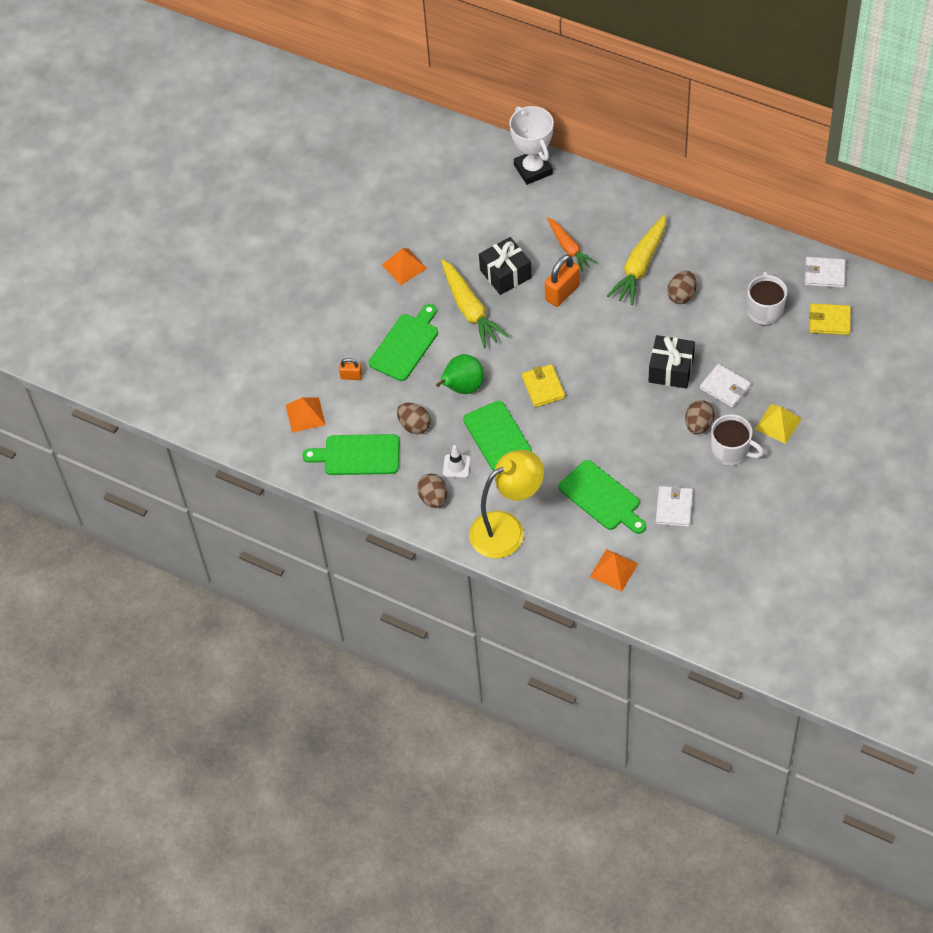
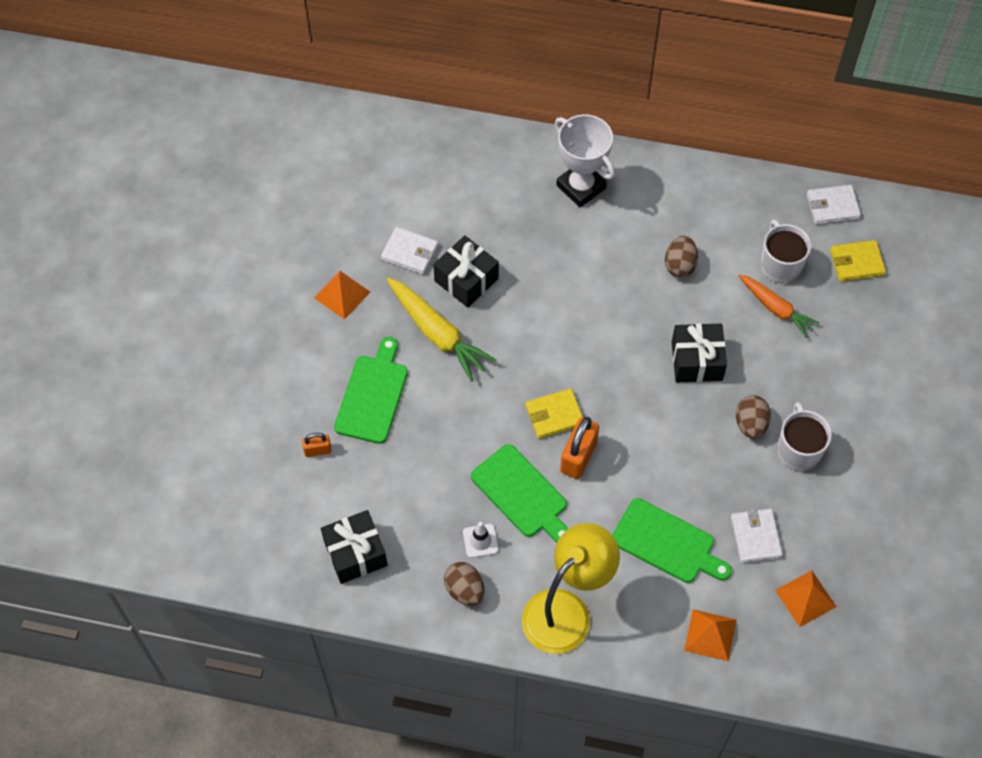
camera: 20 degrees left, 5 degrees up
orange pyramid [286,397,326,433] -> orange pyramid moved to [775,570,836,627]
green cutting board [302,434,400,475] -> black gift [321,510,388,584]
brown egg [397,403,431,434] -> none
green pear [436,354,484,394] -> none
white trophy [509,106,554,185] -> white trophy moved to [555,114,615,207]
yellow wallet [522,364,565,407] -> yellow wallet turned 75 degrees counterclockwise [526,389,583,439]
orange padlock [545,254,580,307] -> orange padlock moved to [560,417,599,479]
orange carrot [547,217,597,272] -> orange carrot moved to [738,274,819,337]
yellow carrot [607,215,666,305] -> none
white wallet [700,364,751,408] -> white wallet moved to [381,227,438,275]
white mug [711,414,764,466] -> white mug turned 105 degrees counterclockwise [777,402,832,471]
yellow pyramid [755,404,802,444] -> none

